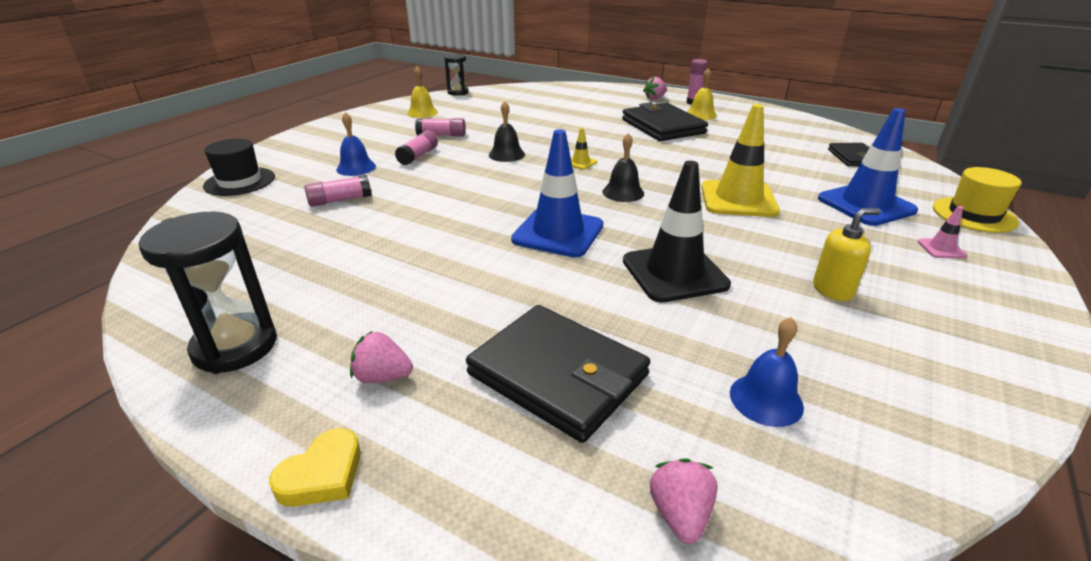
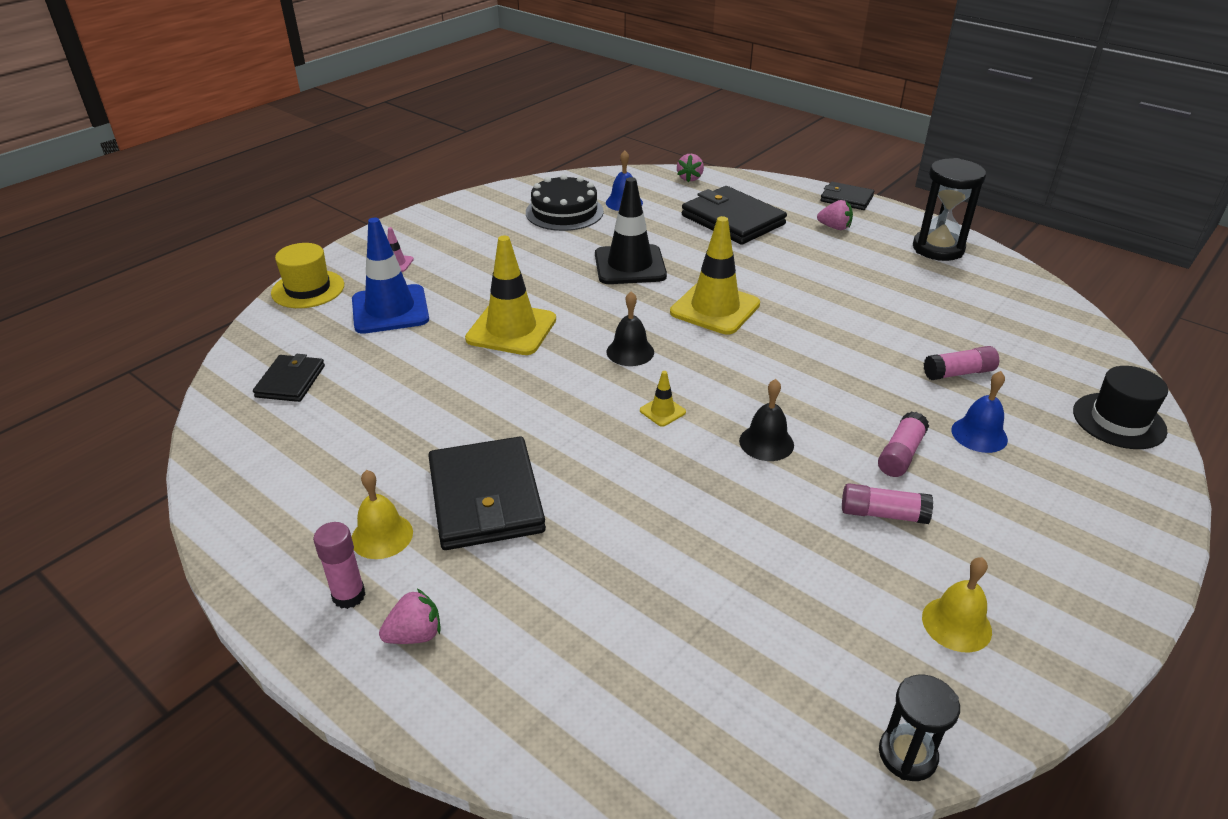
camera: 170 degrees left, 5 degrees up
yellow heart [269,428,361,507] -> black wallet [820,182,874,210]
blue traffic cone [511,129,603,257] -> yellow traffic cone [670,216,760,335]
yellow soap dispenser [813,208,881,301] -> none
none -> black cake [526,174,604,231]

